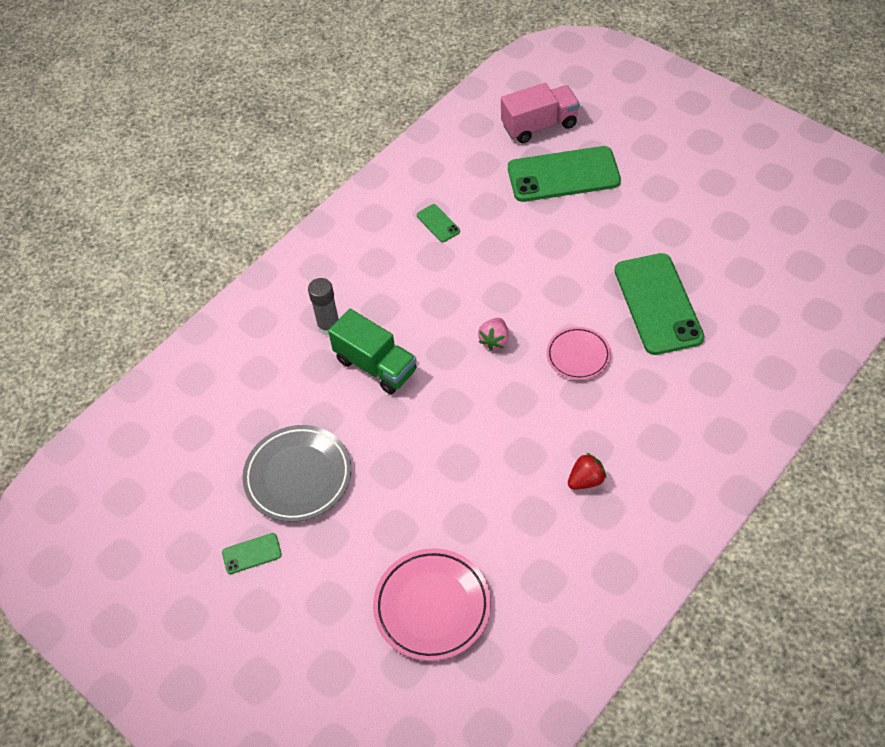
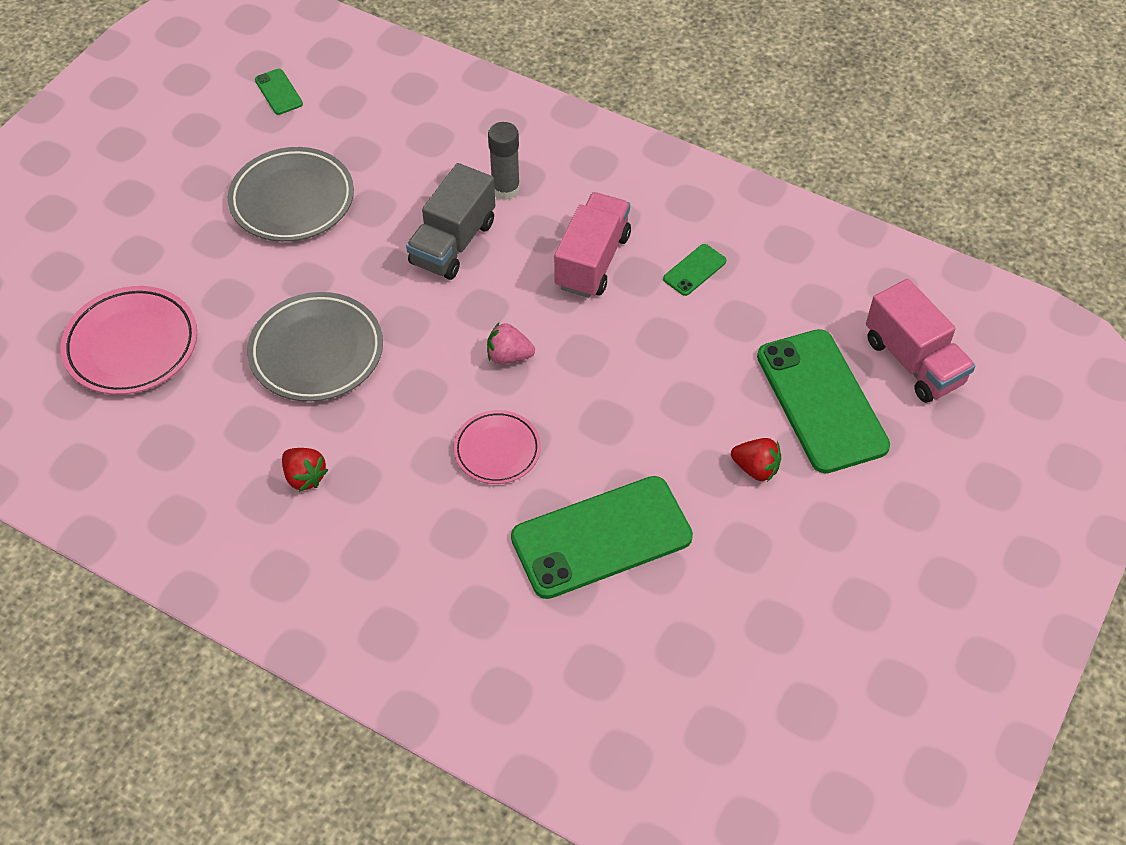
camera: 75 degrees right, 0 degrees up
green phone [222,533,282,574] -> green phone moved to [255,69,303,115]
green truck [328,309,417,394] -> grey truck [406,163,496,280]
none -> grey plate [247,292,383,402]
none -> pink truck [554,192,631,298]
none -> red strawberry [731,438,781,482]

